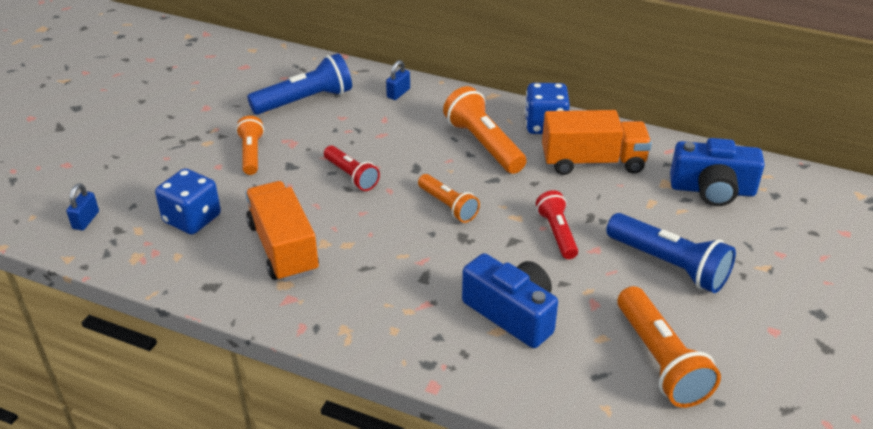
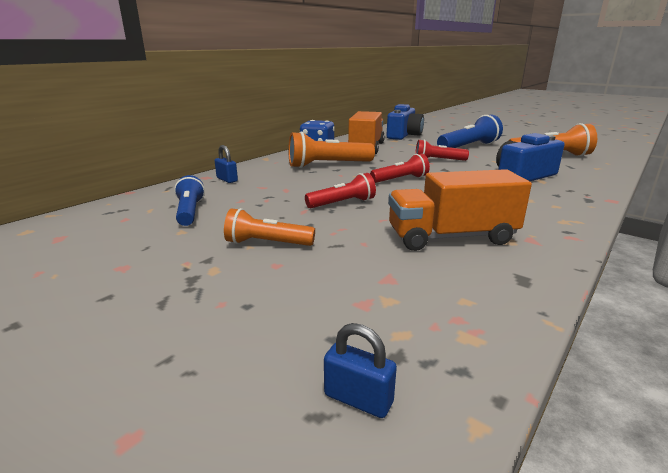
camera: 75 degrees left, 15 degrees down
blue dice [155,168,221,235] -> none
blue flashlight [247,53,352,115] -> blue flashlight [174,175,205,226], size x0.63
orange flashlight [418,174,480,223] -> red flashlight [370,154,430,183]

